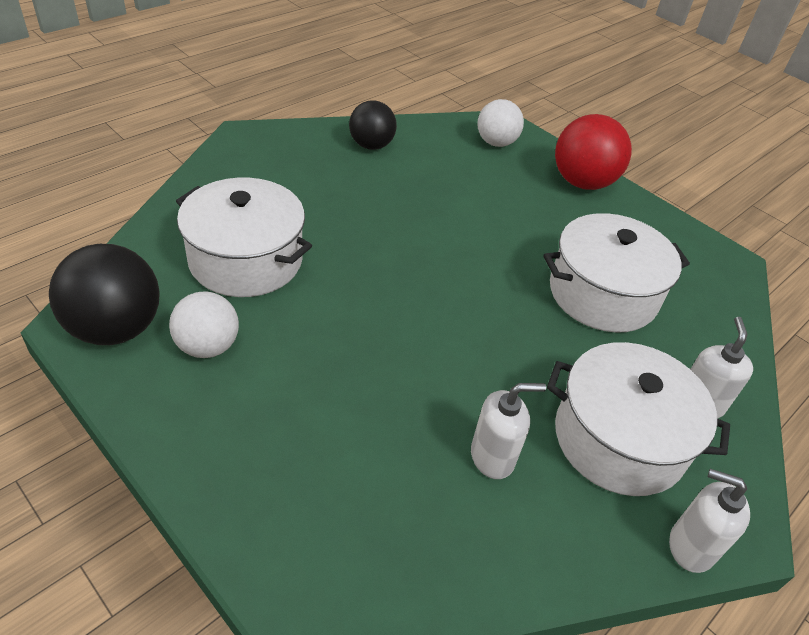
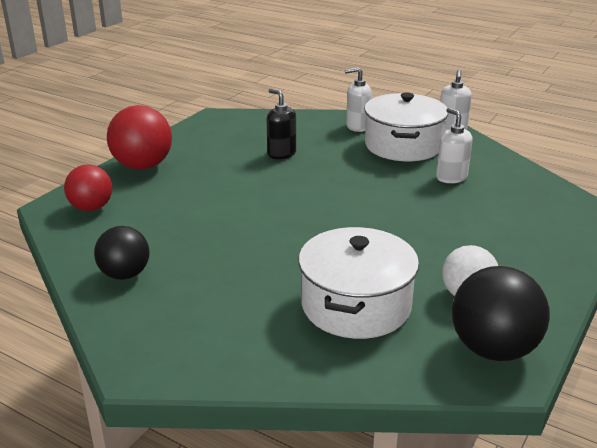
camera: 100 degrees left, 15 degrees down
white ball [477,99,524,147] -> red ball [64,165,113,211]
white pot [543,213,690,333] -> black soap dispenser [267,89,296,159]

